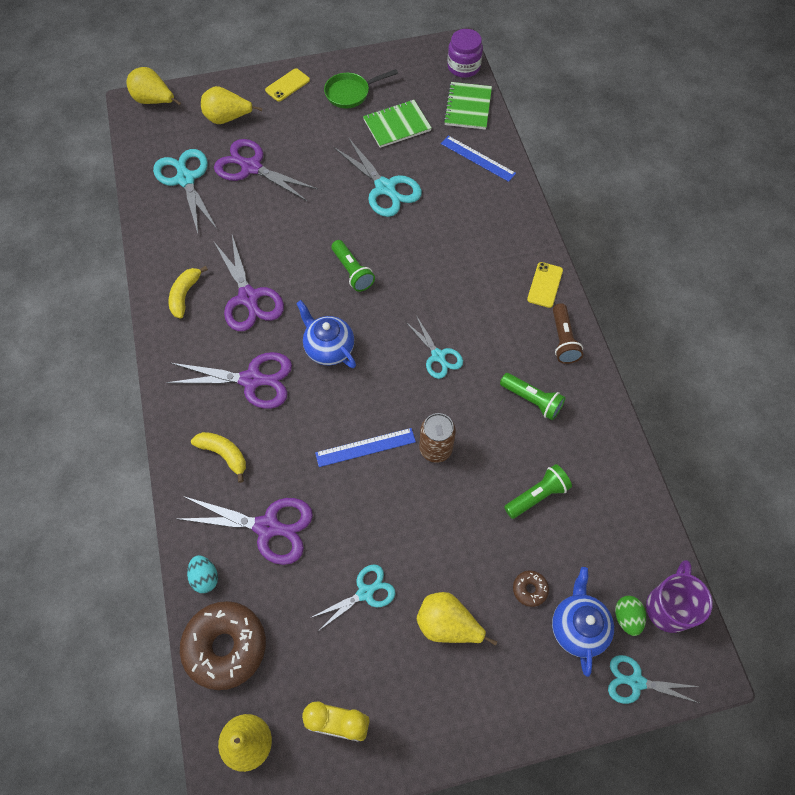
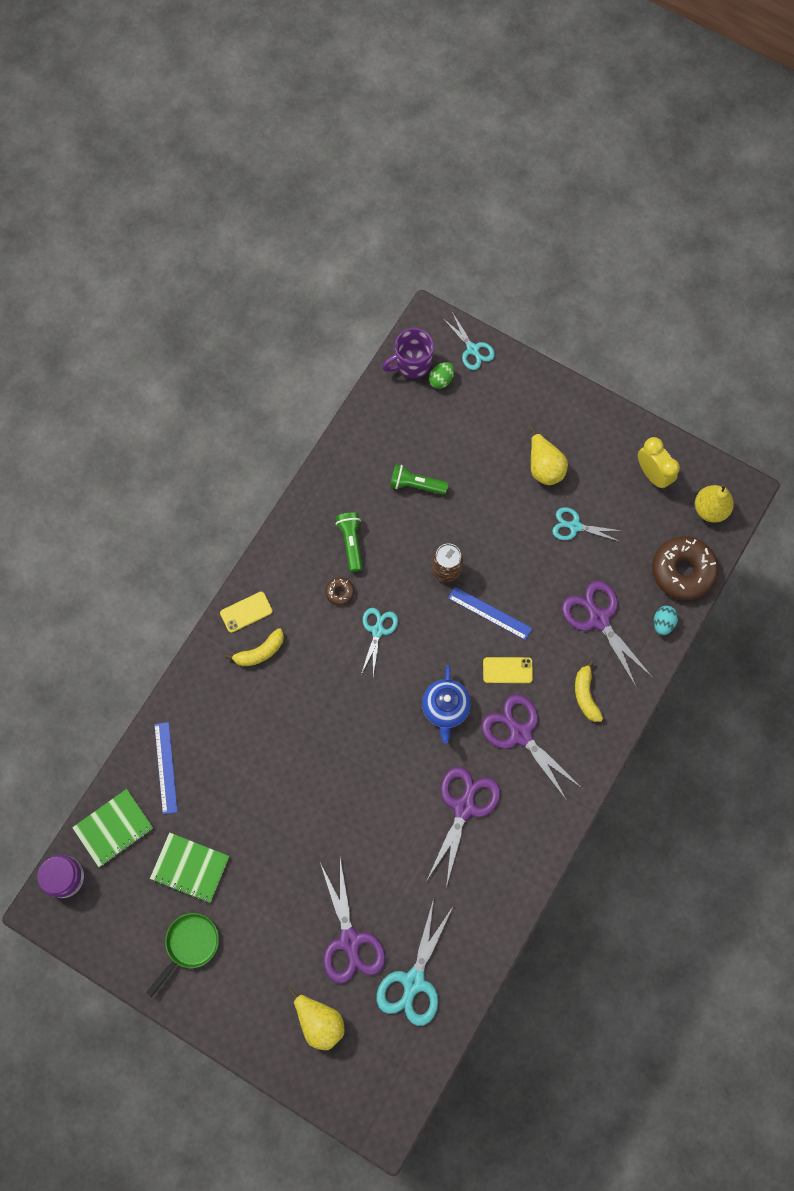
camera: 135 degrees left, 10 degrees up
yellow pear [127,67,181,106] -> none
yellow banana [169,266,208,318] -> yellow banana moved to [225,628,284,666]
yellow phone [265,68,310,101] -> yellow phone moved to [483,657,533,683]
green pan [324,69,398,108] -> green pan turned 75 degrees counterclockwise [146,913,219,997]
green flashlight [331,240,375,292] -> none
turquoise scissors [333,137,422,217] -> none
brown donut [513,571,549,607] -> brown donut moved to [325,577,354,605]
blue teapot [552,567,614,677] -> none
brown flashlight [553,303,583,364] -> none

